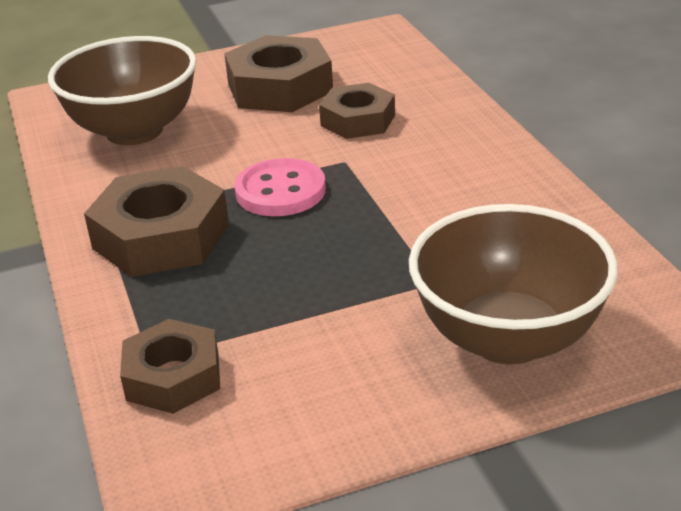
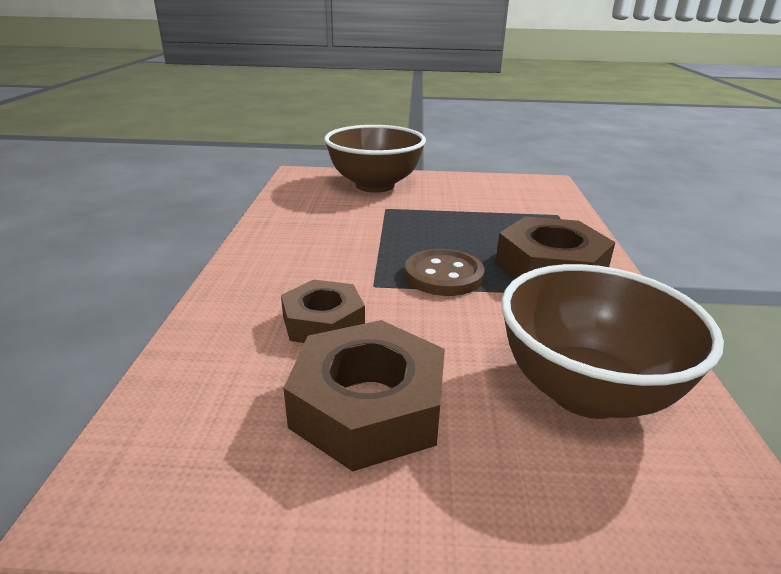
camera: 160 degrees left, 5 degrees down
brown nut [120,319,220,414] -> none
pink button [234,158,326,216] -> brown button [405,249,485,296]

